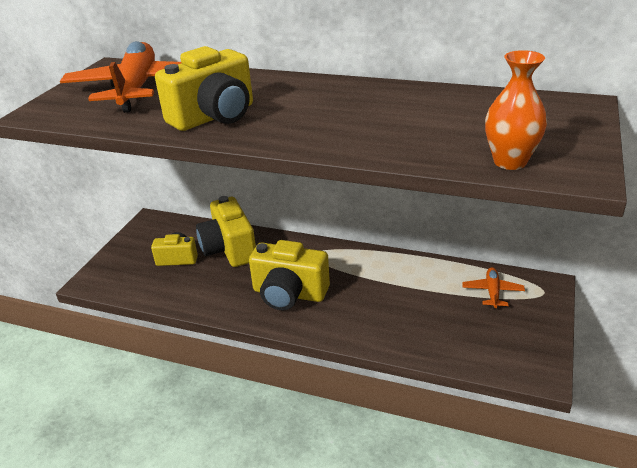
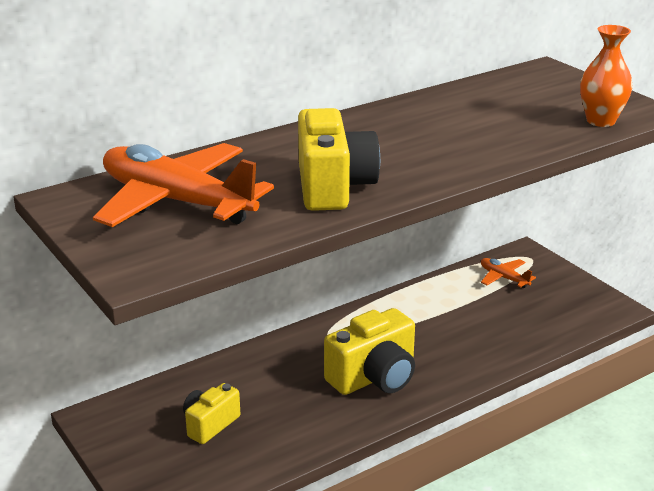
camera: 55 degrees left, 5 degrees down
yellow camera [196,196,256,267] -> none

